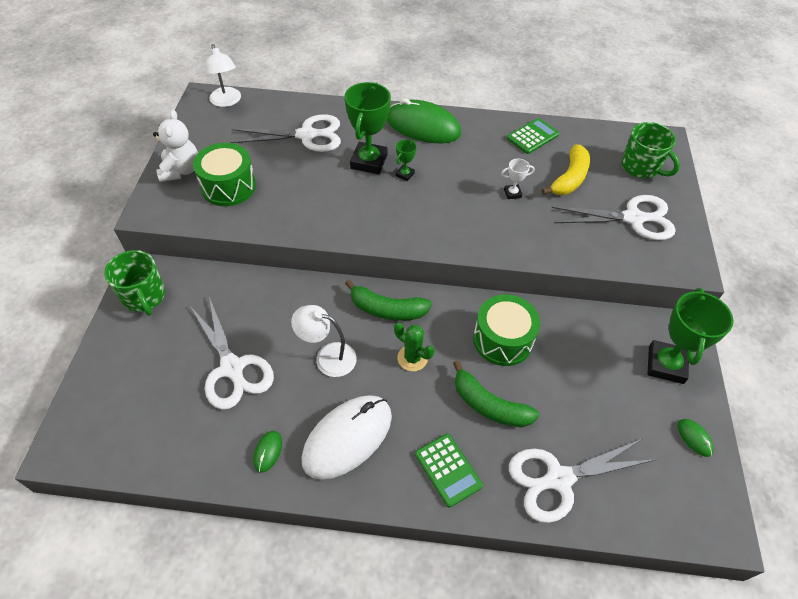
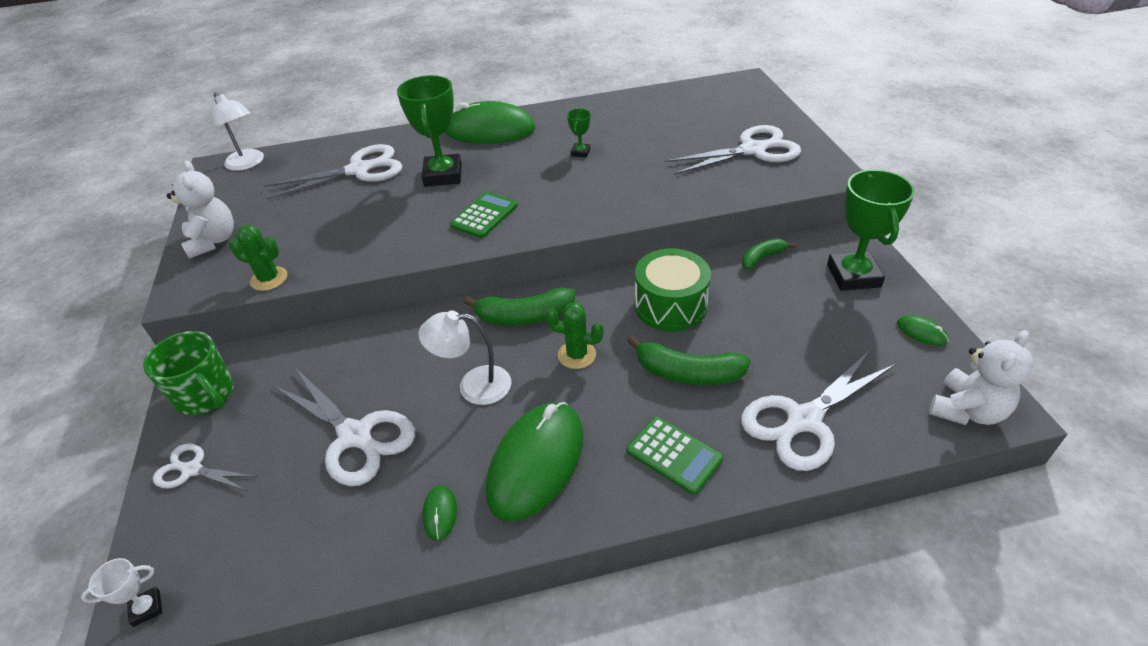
camera: 15 degrees left, 10 degrees down
green drum [193,143,256,206] -> none
white mouse [301,395,392,480] -> green mouse [486,402,583,522]
green trophy [395,140,416,181] -> green trophy moved to [567,109,591,158]
white trophy [501,159,535,199] -> white trophy moved to [81,558,162,627]
green calculator [507,118,559,154] -> green calculator moved to [450,192,518,238]
yellow banana [542,145,590,195] -> none
green mug [621,122,680,179] -> none
none -> white scissors [153,443,258,491]
none -> green cactus [230,225,288,291]
none -> green banana [742,239,796,270]
none -> white teddy bear [929,330,1033,425]

